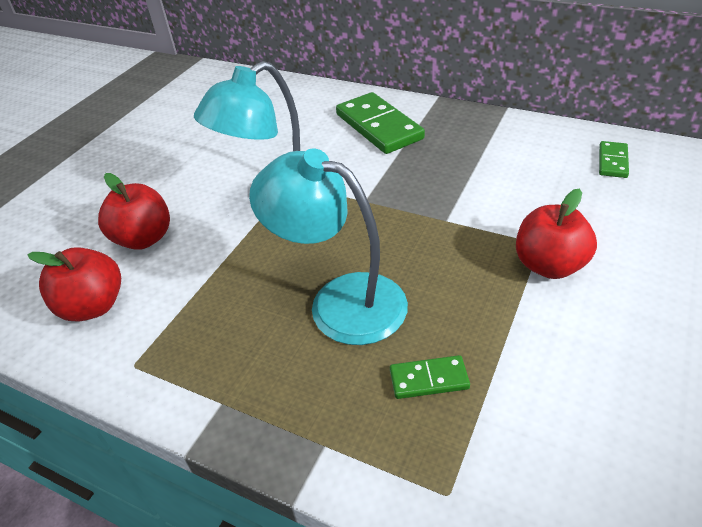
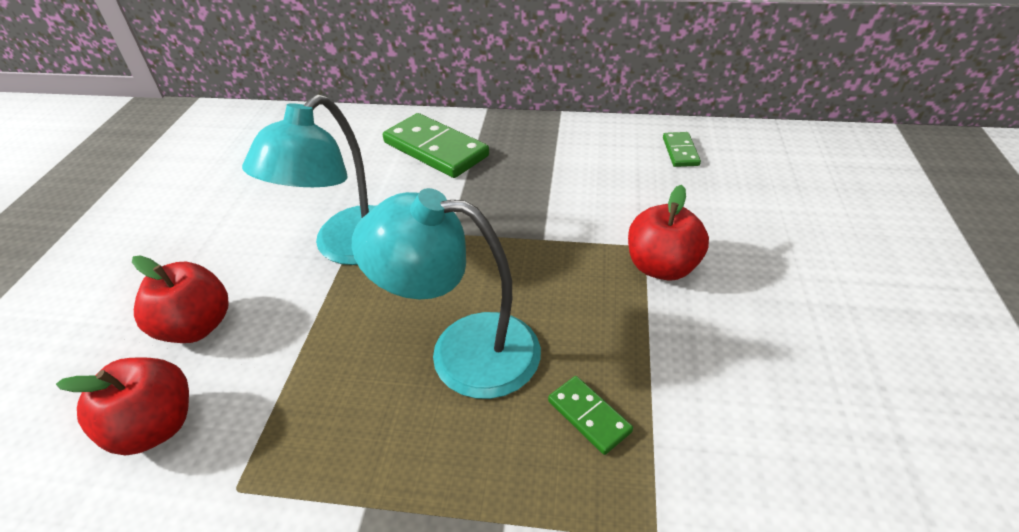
camera: 20 degrees left, 0 degrees up
green domino [390,355,470,399] -> green domino turned 75 degrees clockwise [548,376,633,455]

